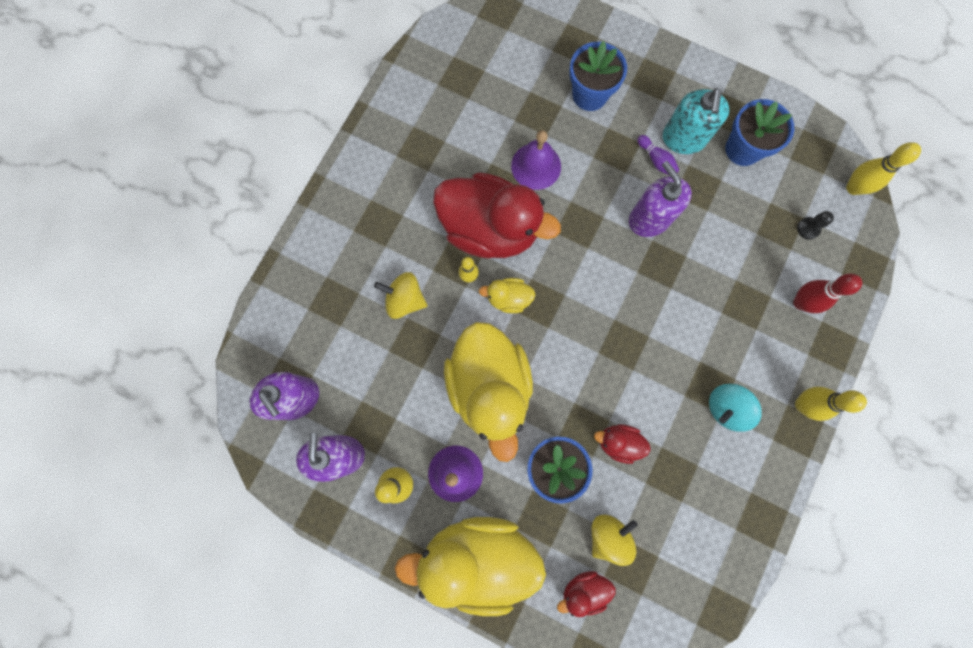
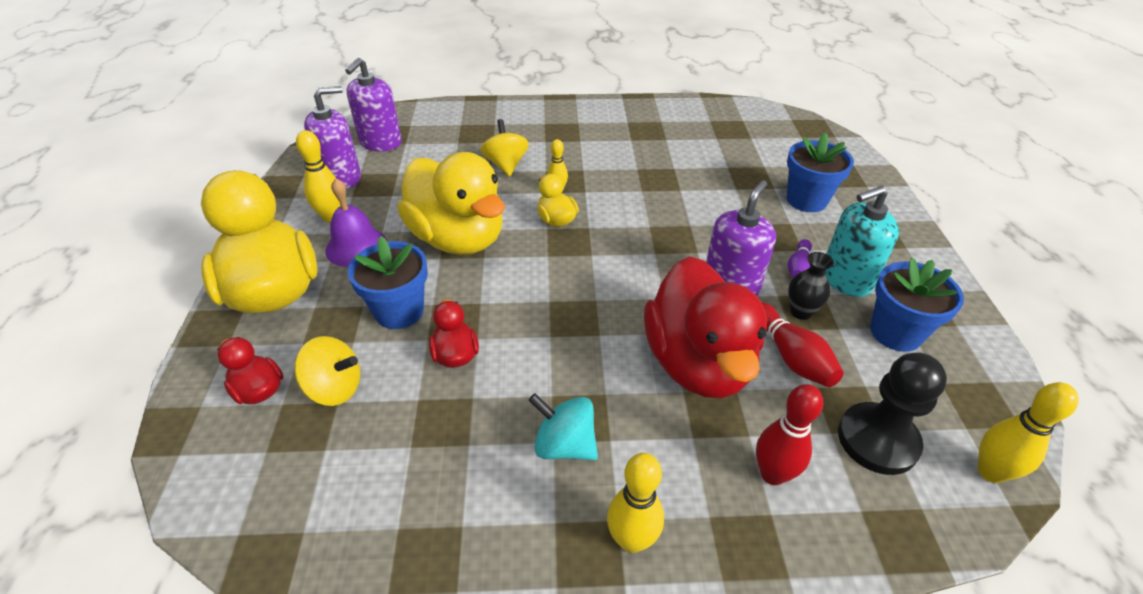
camera: 60 degrees right, 35 degrees down
red duck [433,172,561,259] -> red duck moved to [644,256,767,398]
yellow duck [444,322,533,462] -> yellow duck turned 90 degrees counterclockwise [397,152,505,255]
purple bell [511,130,561,190] -> none
black pawn [797,211,834,240] -> black pawn [838,353,947,475], size x2.19
none -> red bowling pin [762,302,844,387]
none -> black vase [788,252,834,320]

